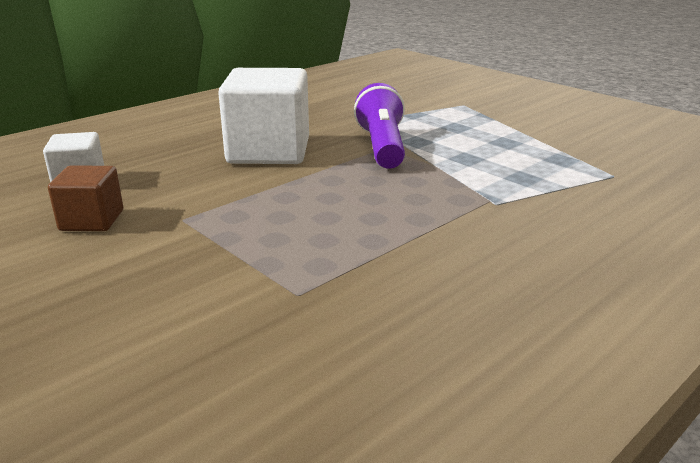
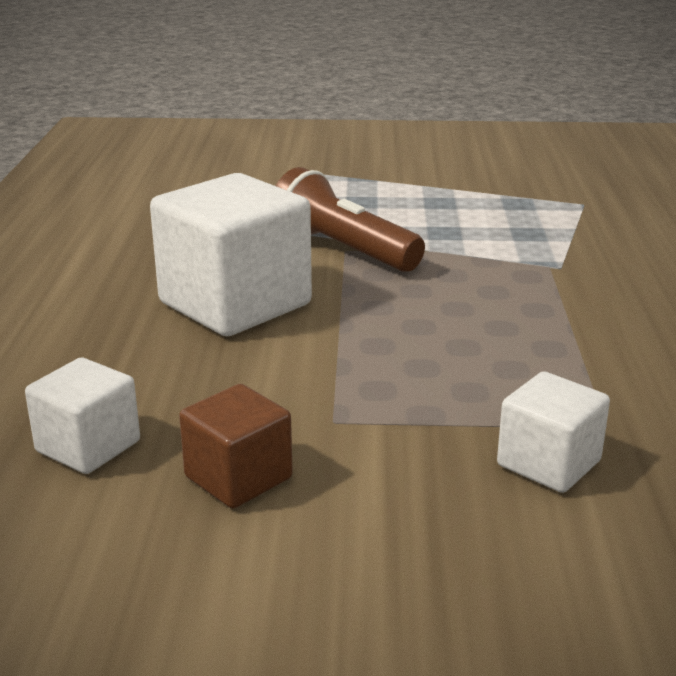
camera: 45 degrees left, 0 degrees up
purple flashlight [354,83,405,169] -> brown flashlight [276,167,425,272]
none -> white cube [497,371,610,493]

